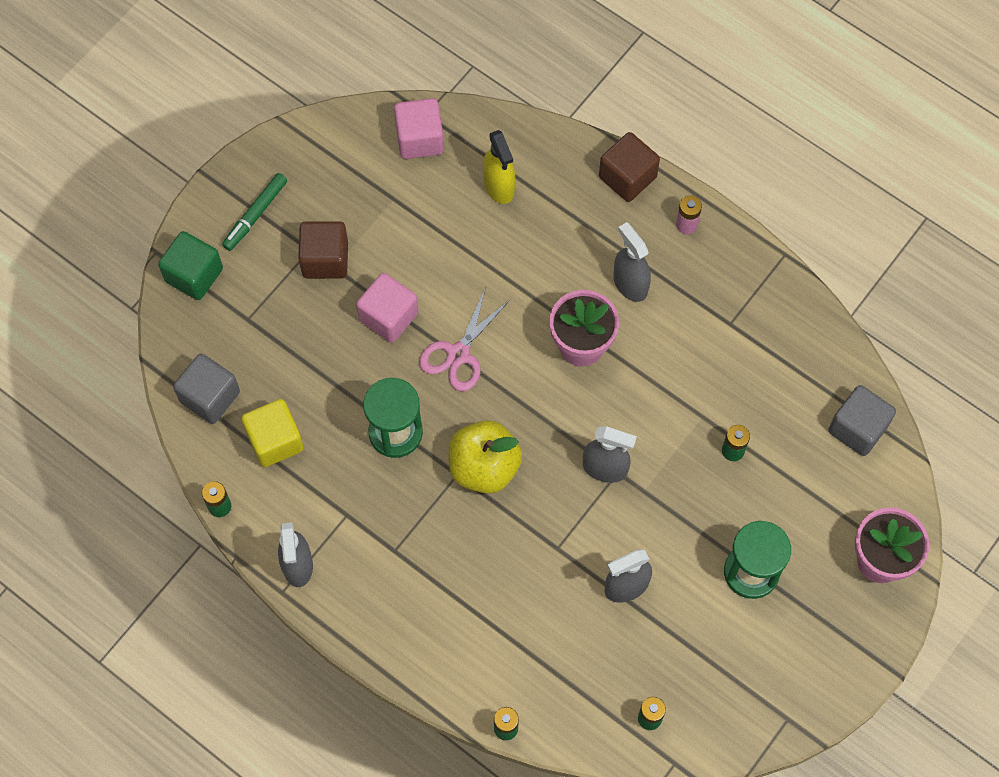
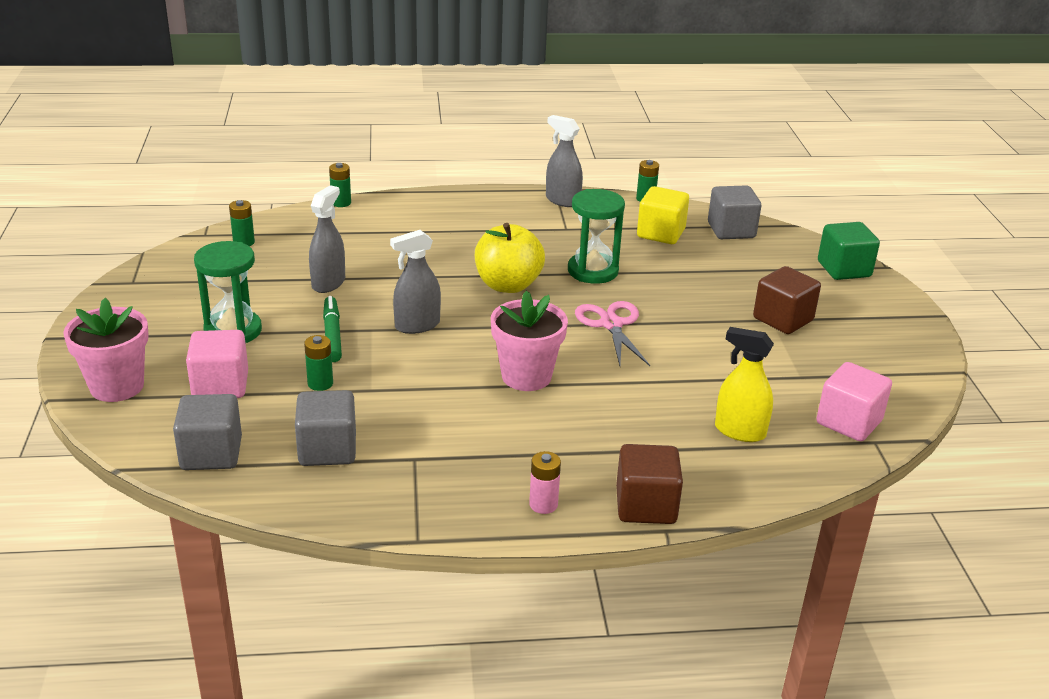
camera: 135 degrees right, 35 degrees down
green marker [222,173,287,251] -> green marker moved to [323,296,342,362]
pink cube [356,273,418,343] -> pink cube moved to [186,330,248,398]
grey spray bottle [613,222,651,302] -> none
none -> grey cube [295,390,356,466]

